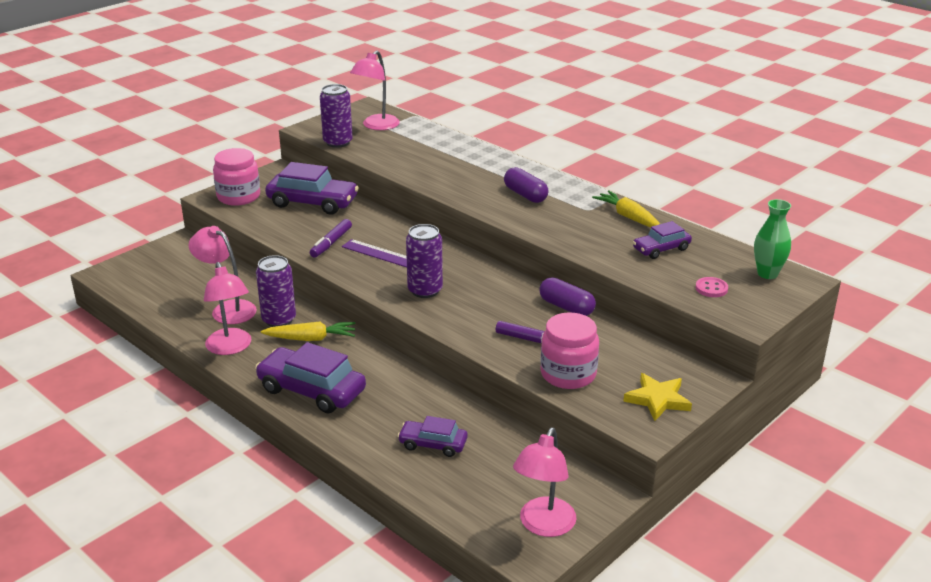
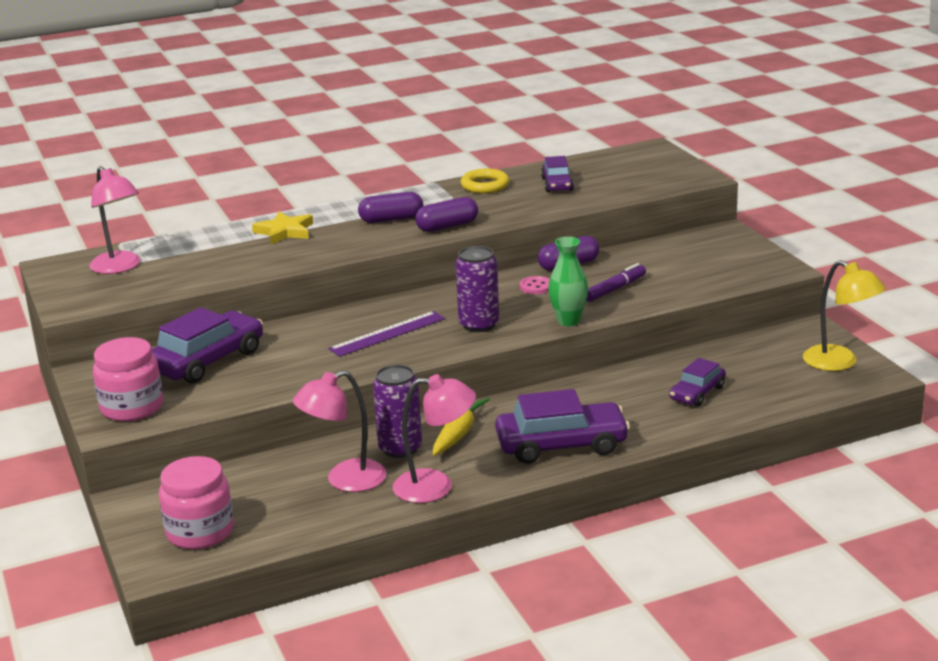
camera: 65 degrees left, 5 degrees down
purple car [255,342,366,414] -> purple car turned 150 degrees counterclockwise [495,389,630,464]
purple marker [310,219,352,258] -> none
purple can [320,84,353,148] -> none
pink lamp [513,428,577,537] -> yellow lamp [803,260,886,371]
pink jar [541,313,599,389] -> pink jar moved to [159,456,234,549]
yellow carrot [592,190,660,228] -> yellow ring [461,169,509,193]
yellow star [623,373,692,421] -> yellow star moved to [252,212,313,245]
pink button [695,277,728,297] -> pink button moved to [520,276,550,294]
green vase [754,199,791,279] -> green vase moved to [548,237,588,326]
none -> purple capsule [415,197,478,232]

